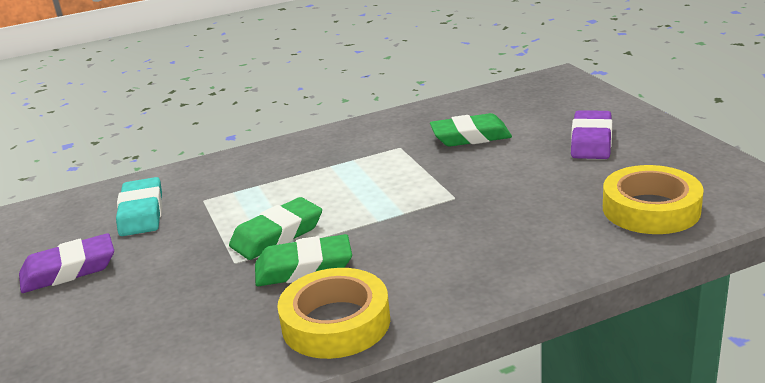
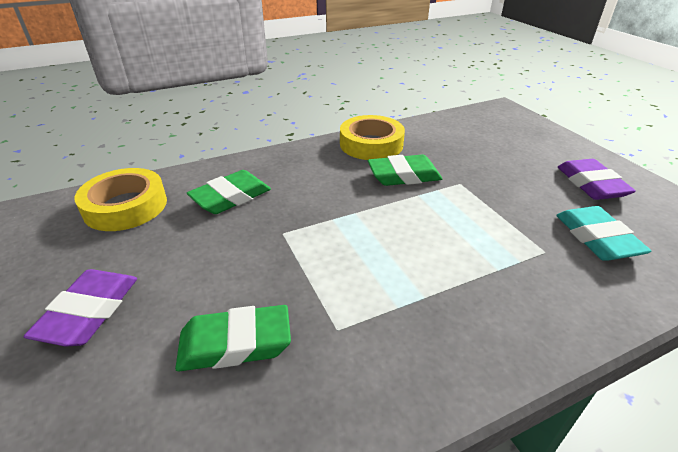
camera: 175 degrees right, 10 degrees up
purple eraser [19,233,114,293] -> purple eraser turned 75 degrees counterclockwise [558,159,636,200]
green eraser [229,197,322,260] -> green eraser moved to [187,170,271,214]

